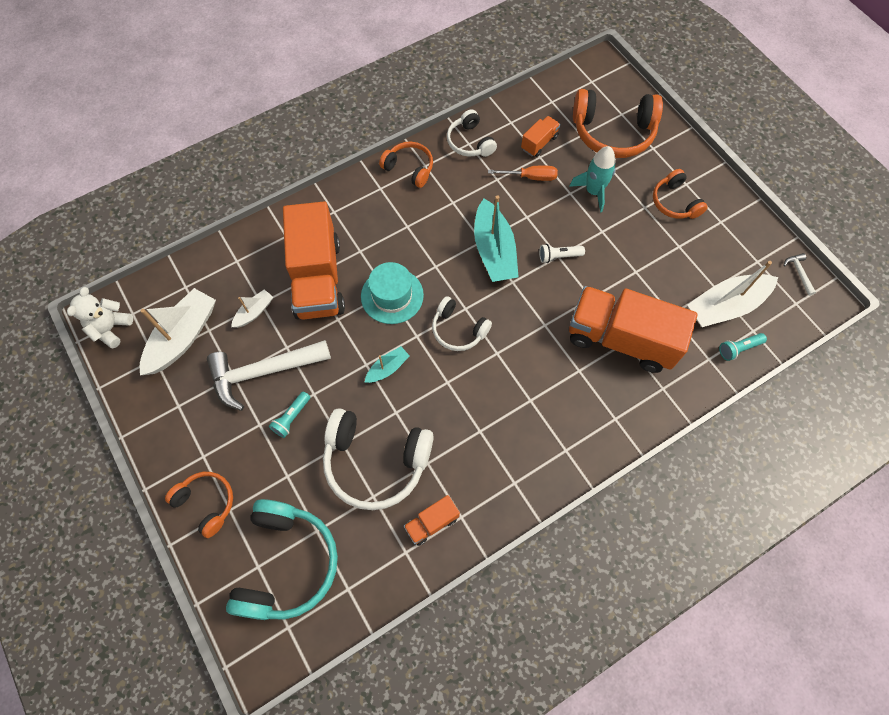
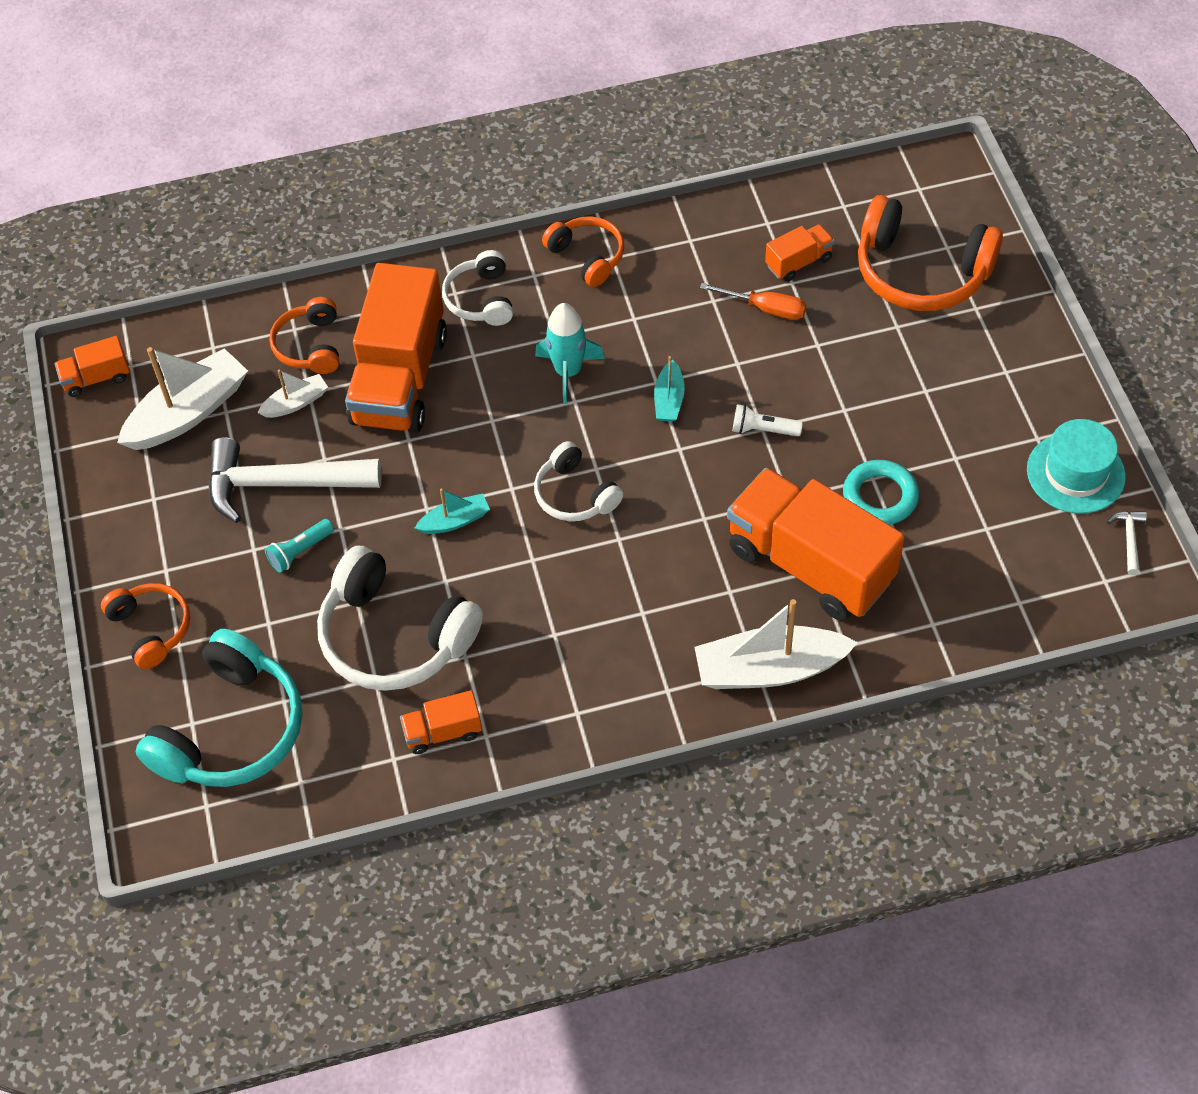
camera: 20 degrees right, 10 degrees down
white teddy bear [67,287,133,348] -> orange truck [55,336,130,397]
turquoise hat [361,262,424,324] -> turquoise hat moved to [1027,419,1126,514]
white headphones [447,109,497,157] -> white headphones moved to [442,250,513,326]
turquoise boat [474,195,519,282] -> turquoise boat [654,356,685,422], size x0.50
turquoise rocket [569,146,616,212] -> turquoise rocket moved to [535,303,605,404]
orange headphones [653,169,708,219] -> orange headphones moved to [269,297,339,374]
white boat [687,261,778,327] -> white boat moved to [694,599,858,689]
turquoise flashlight [719,333,767,361] -> none
none -> turquoise ring [843,460,919,525]

